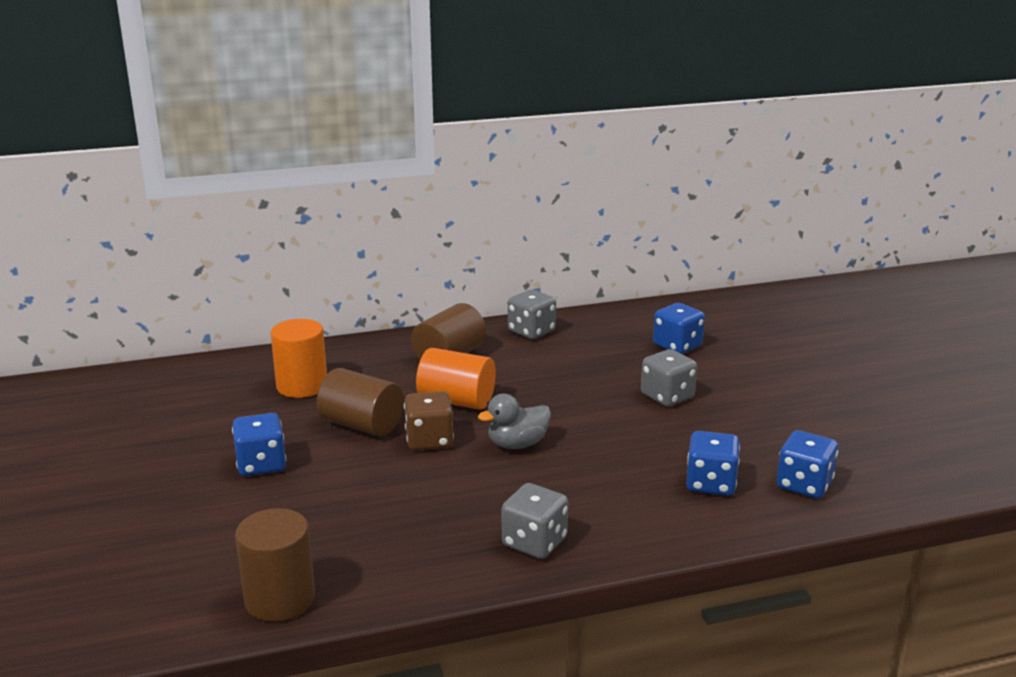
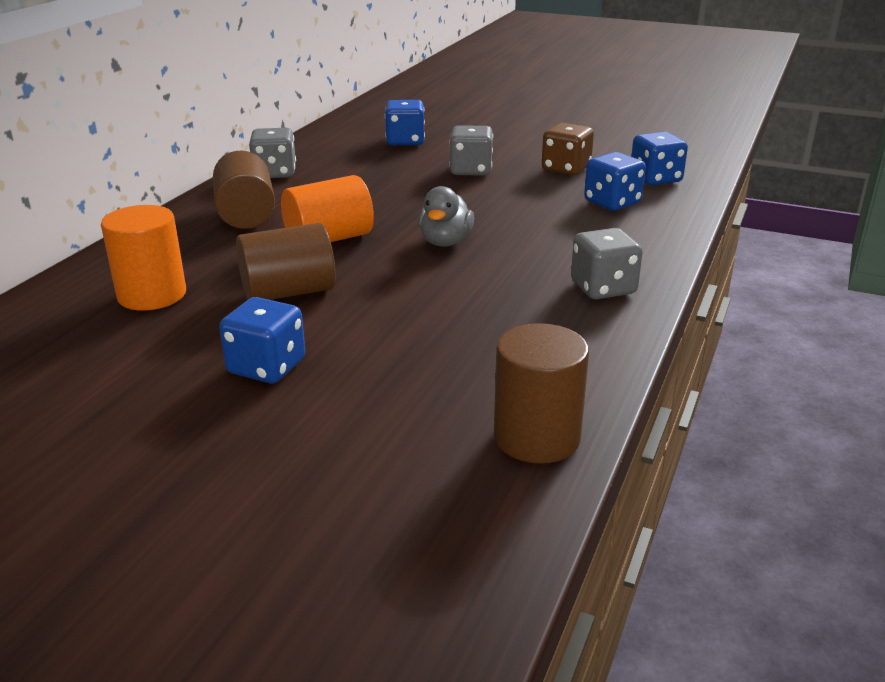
camera: 50 degrees left, 5 degrees up
brown dice [404,391,454,451] -> brown dice moved to [542,123,594,175]

